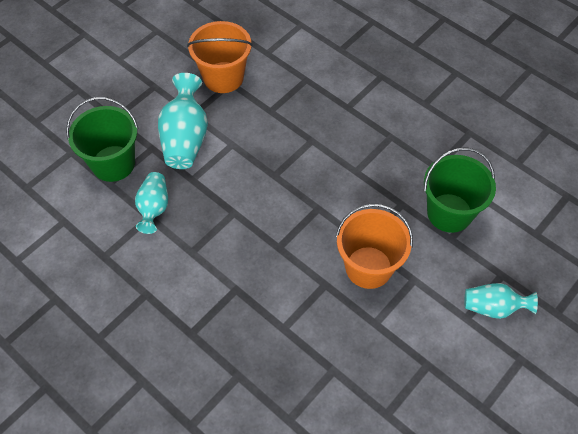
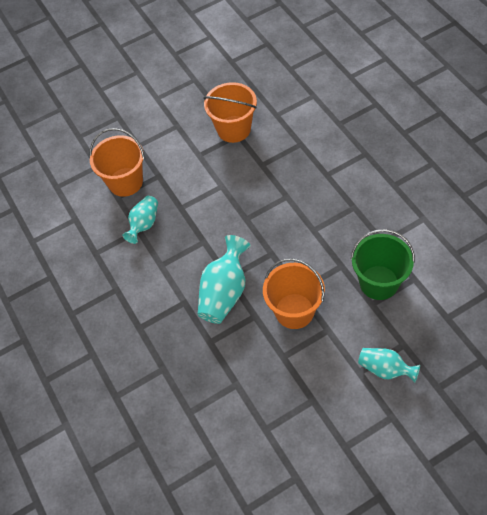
camera: 25 degrees right, 0 degrees up
green bucket [66,97,138,182] -> orange bucket [89,128,145,197]
turquoise vase [158,73,208,169] -> turquoise vase moved to [198,235,251,324]

